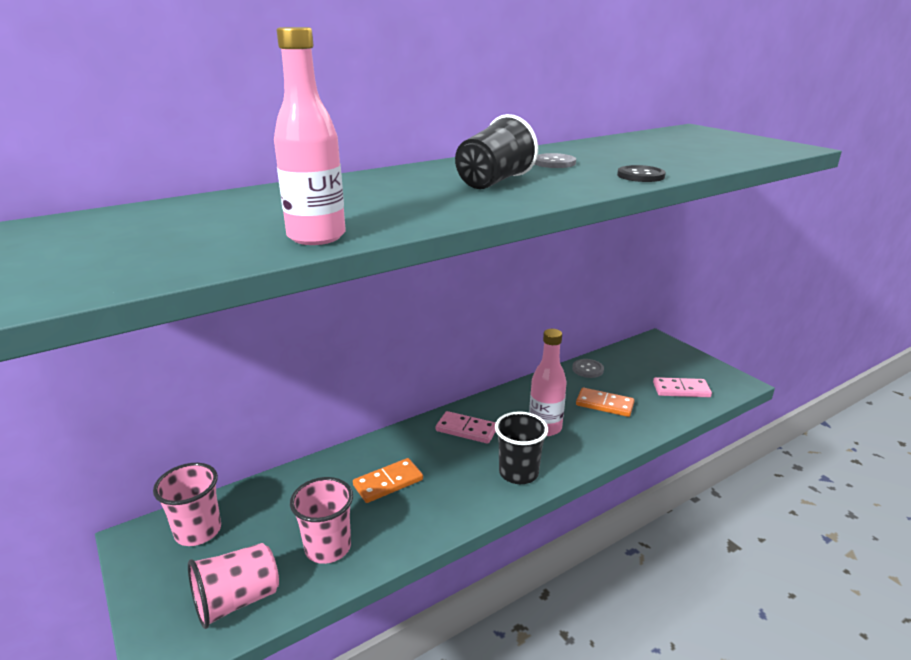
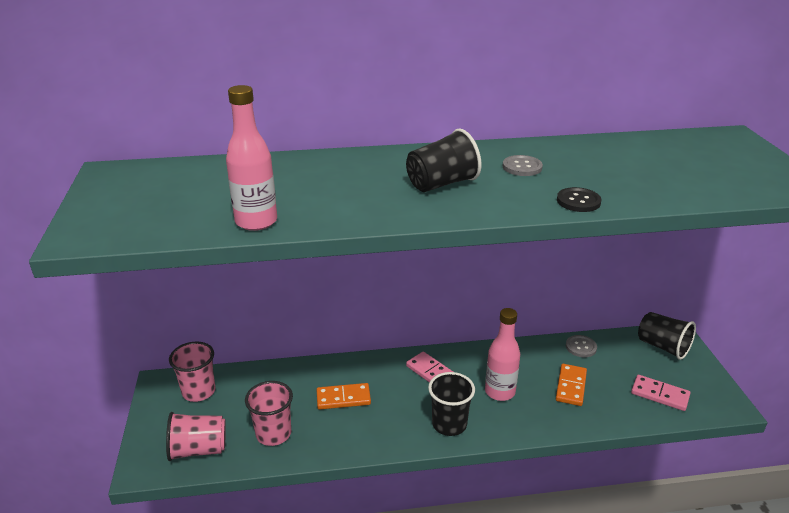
camera: 25 degrees right, 5 degrees up
orange domino [576,388,635,417] -> orange domino turned 60 degrees clockwise [556,364,587,406]
none -> black cup [638,312,696,360]

